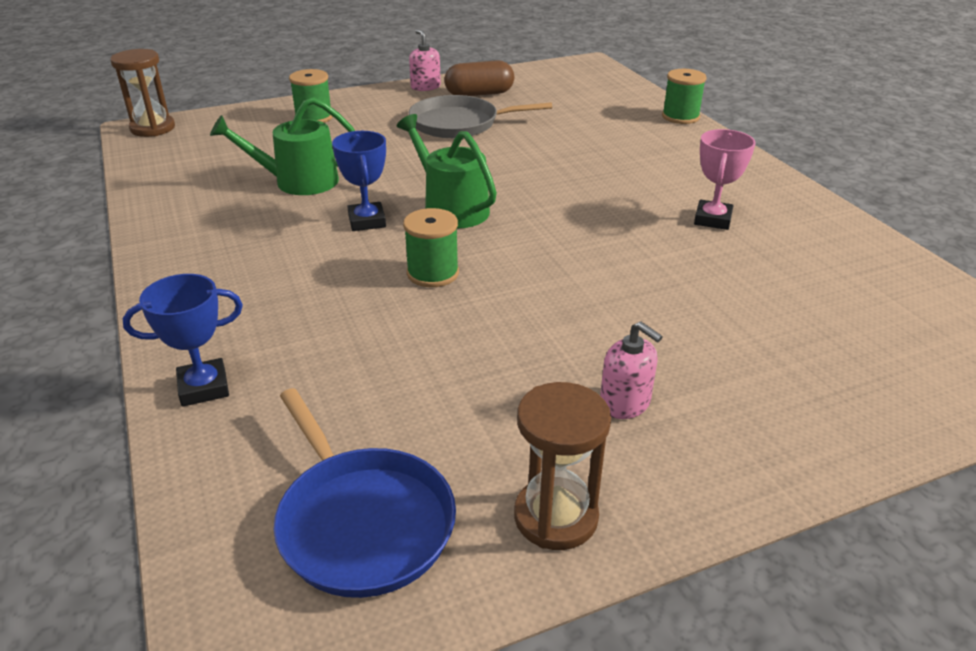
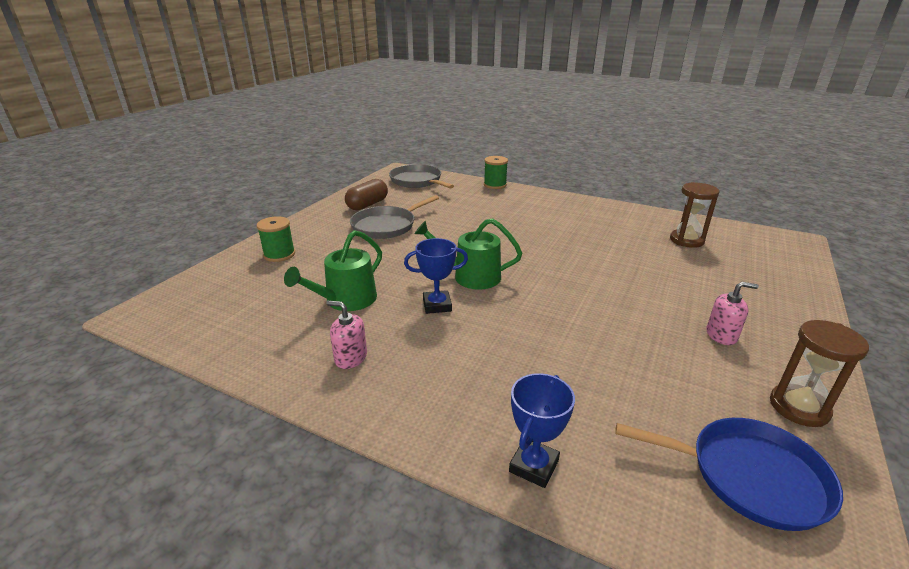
camera: 40 degrees left, 5 degrees down
brown hourglass [110,49,175,137] -> brown hourglass moved to [670,182,720,248]
blue trophy [332,131,386,231] -> blue trophy turned 45 degrees counterclockwise [404,238,468,314]
green spool [403,208,459,287] -> none
pink soap dispenser [409,29,441,91] -> pink soap dispenser moved to [326,300,367,369]
pink trophy [694,129,756,230] -> none
none -> grey pan [389,164,454,188]

